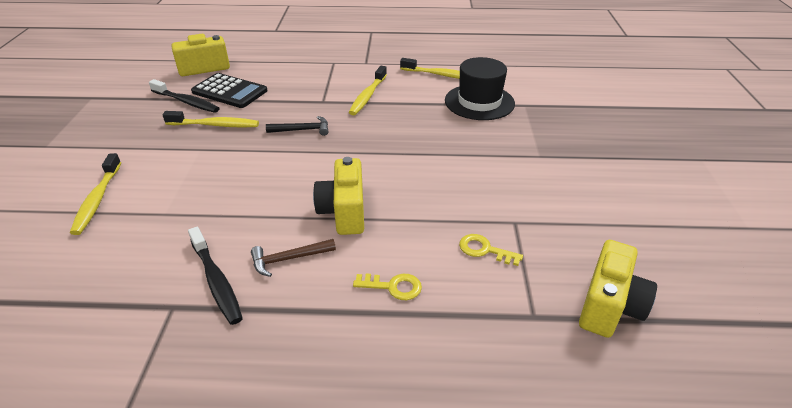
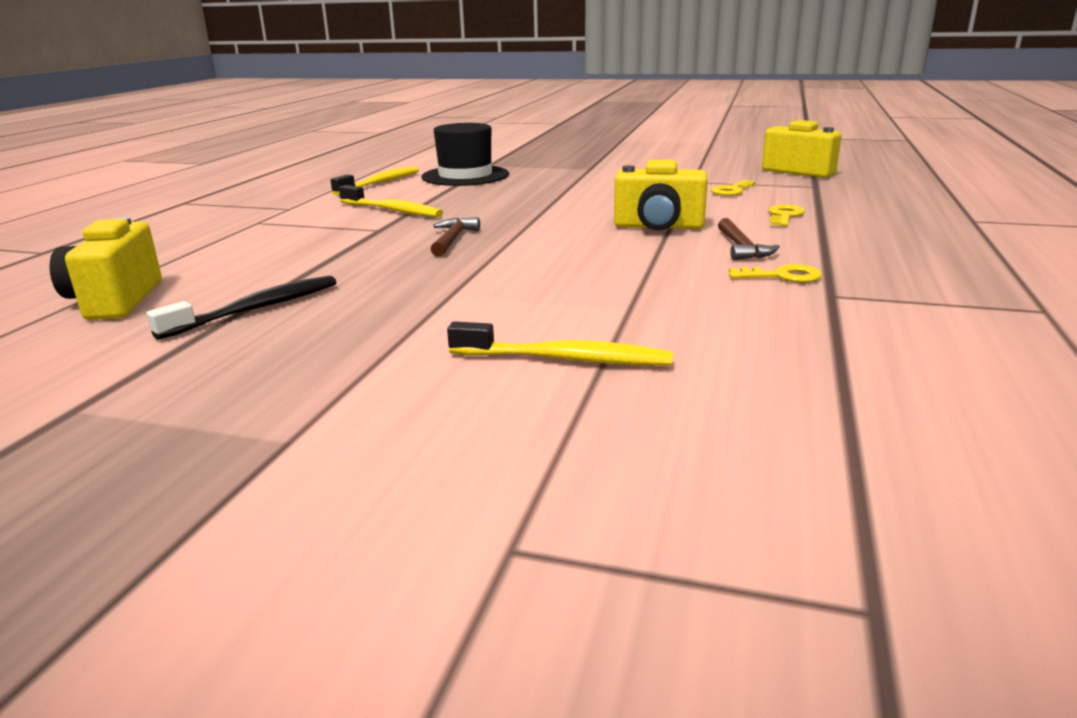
camera: 75 degrees left, 15 degrees down
yellow toothbrush [163,111,259,128] -> none
black toothbrush [188,227,243,325] -> yellow key [729,264,822,283]
black calculator [191,73,267,108] -> none
black hammer [266,116,329,136] -> brown hammer [430,217,480,257]

